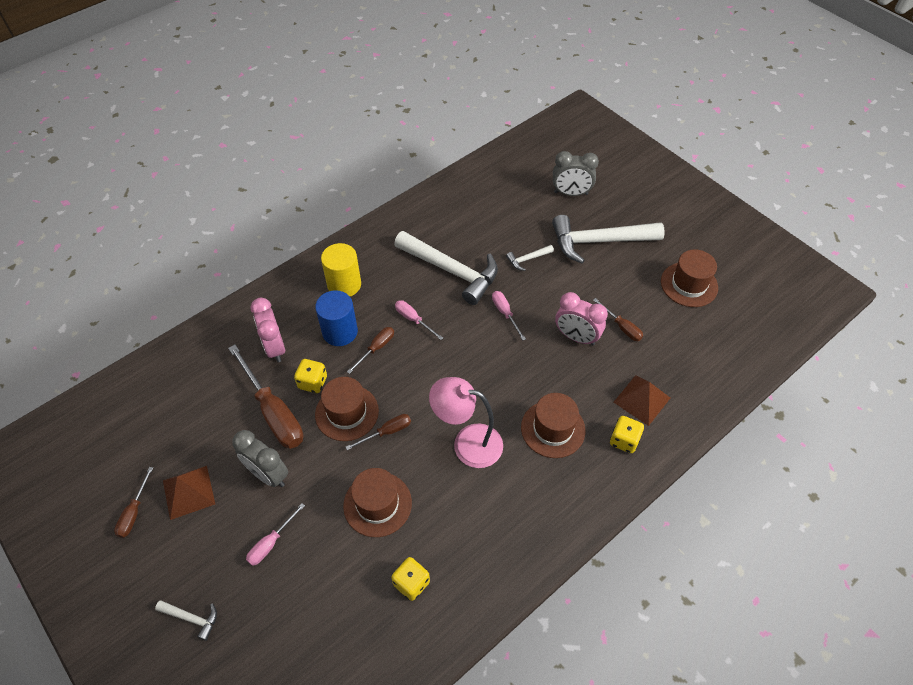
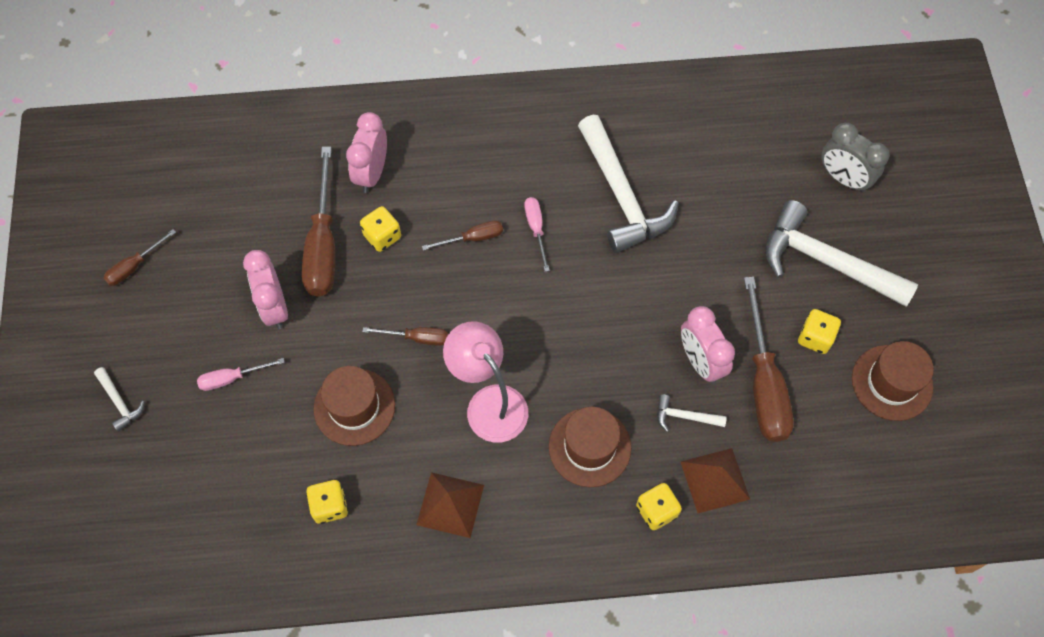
camera: 35 degrees right, 10 degrees up
brown pyramid [163,466,215,520] -> brown pyramid moved to [416,472,484,538]
grey clock [232,430,288,487] -> pink clock [243,250,288,329]
blue cylinder [315,290,358,346] -> none
brown hat [315,377,379,441] -> none
yellow cylinder [321,243,361,296] -> none
pink screwdriver [492,291,526,340] -> none
white hammer [506,245,554,271] -> white hammer moved to [657,394,727,432]
brown screwdriver [593,298,643,341] -> brown screwdriver [744,277,794,442], size x2.00
none -> yellow dice [798,309,841,354]

